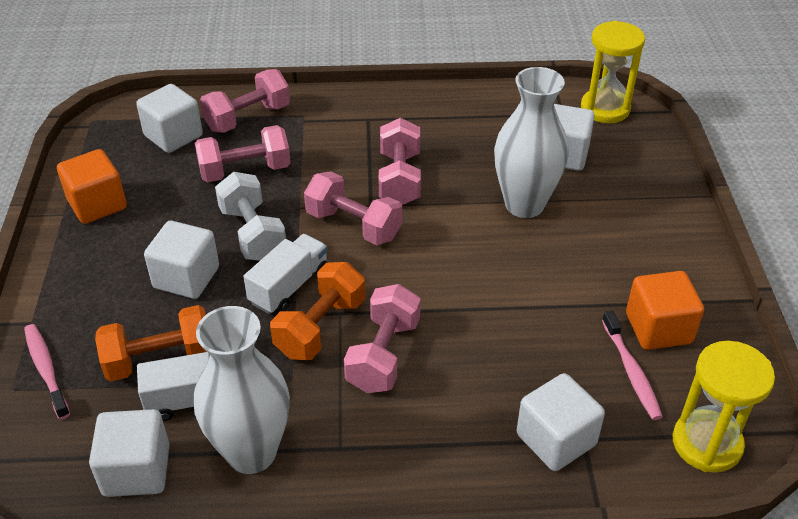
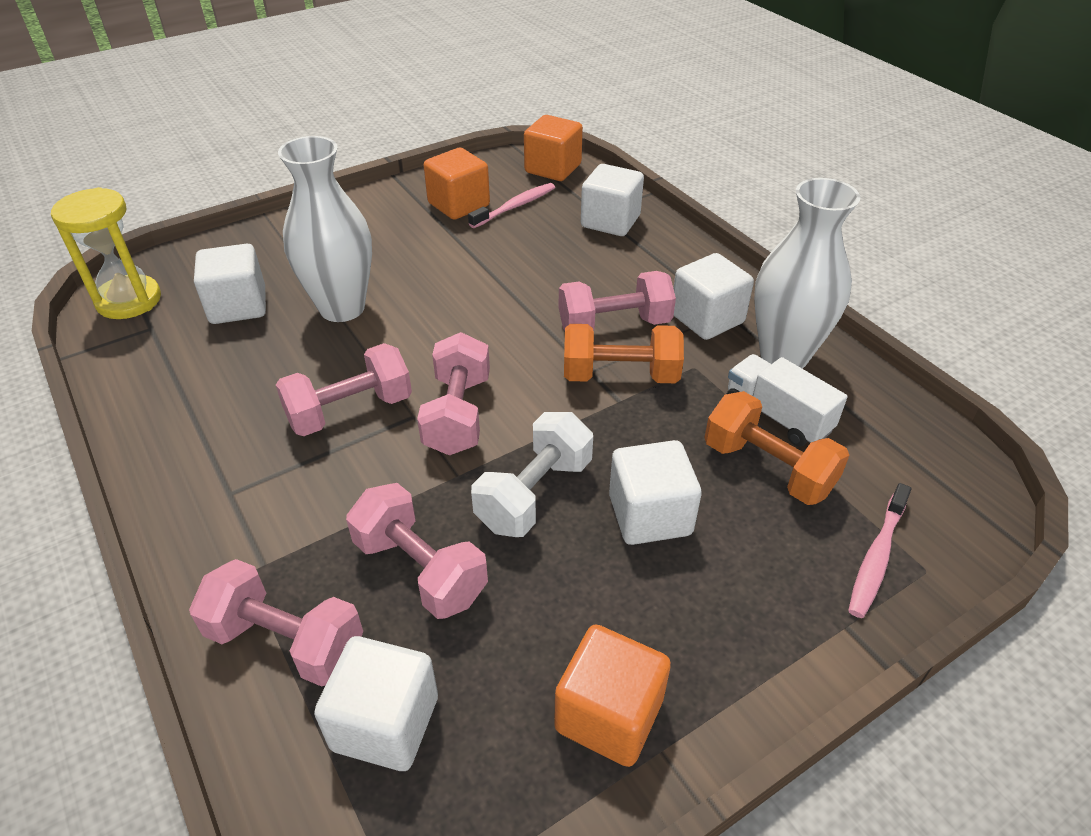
camera: 120 degrees left, 0 degrees up
white cube [89,409,170,497] -> white cube moved to [673,253,754,340]
white truck [243,234,328,314] -> none
yellow hourglass [672,341,775,473] -> orange cube [524,115,583,181]

